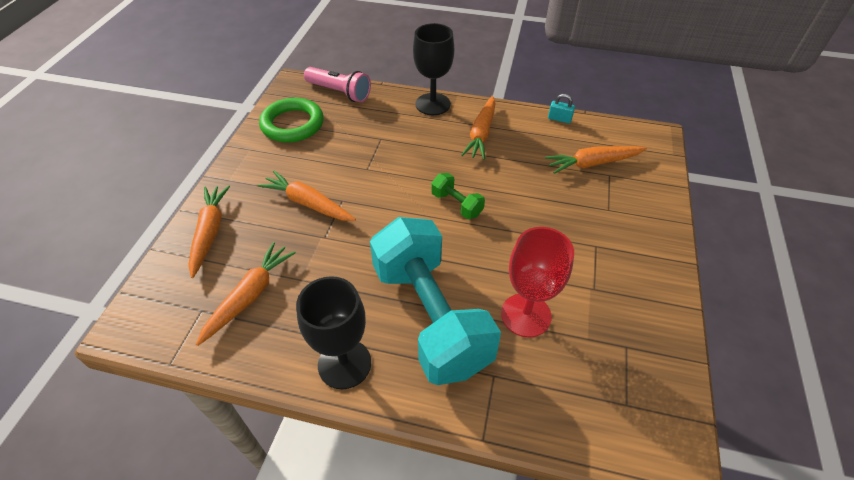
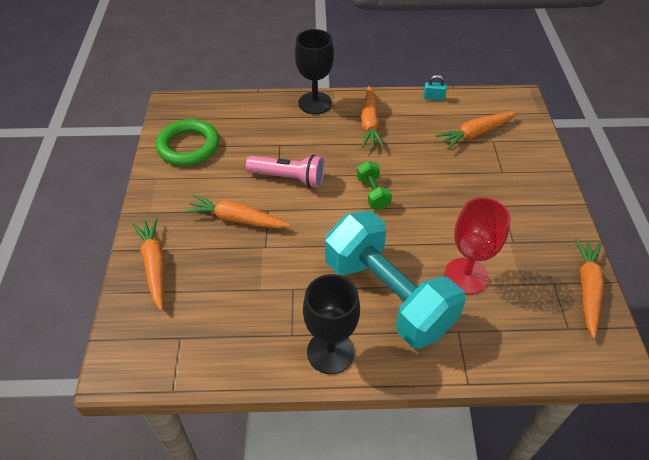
camera: 15 degrees left, 0 degrees up
orange carrot [196,242,296,346] -> orange carrot moved to [575,238,604,339]
pink flashlight [304,67,371,102] -> pink flashlight moved to [246,155,325,188]
green dumbbell [431,173,485,219] -> green dumbbell turned 45 degrees clockwise [357,161,392,210]

